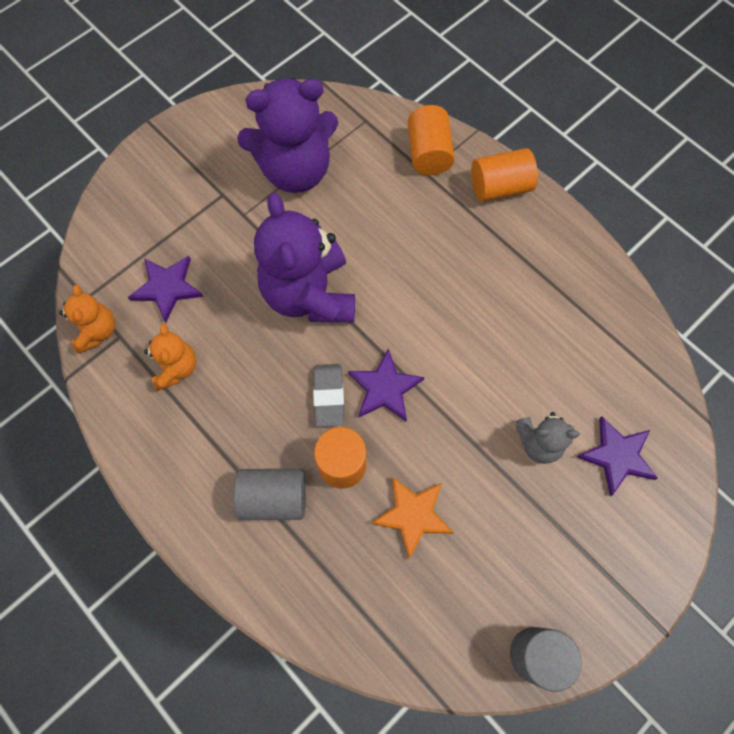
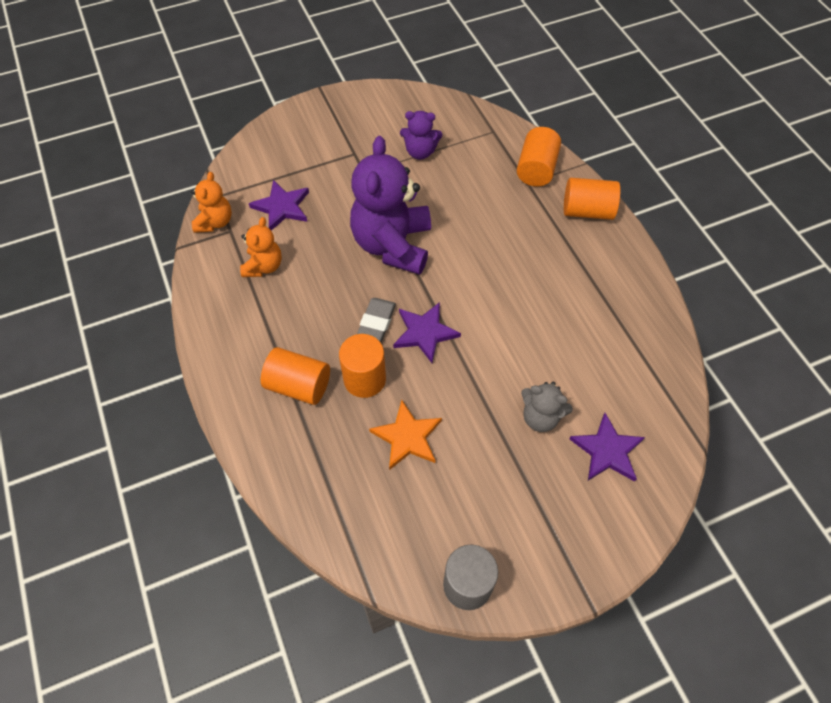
camera: 20 degrees right, 10 degrees down
grey cylinder [234,469,306,520] -> orange cylinder [261,347,330,405]
purple teddy bear [237,78,338,193] -> purple teddy bear [400,111,442,160], size x0.50

